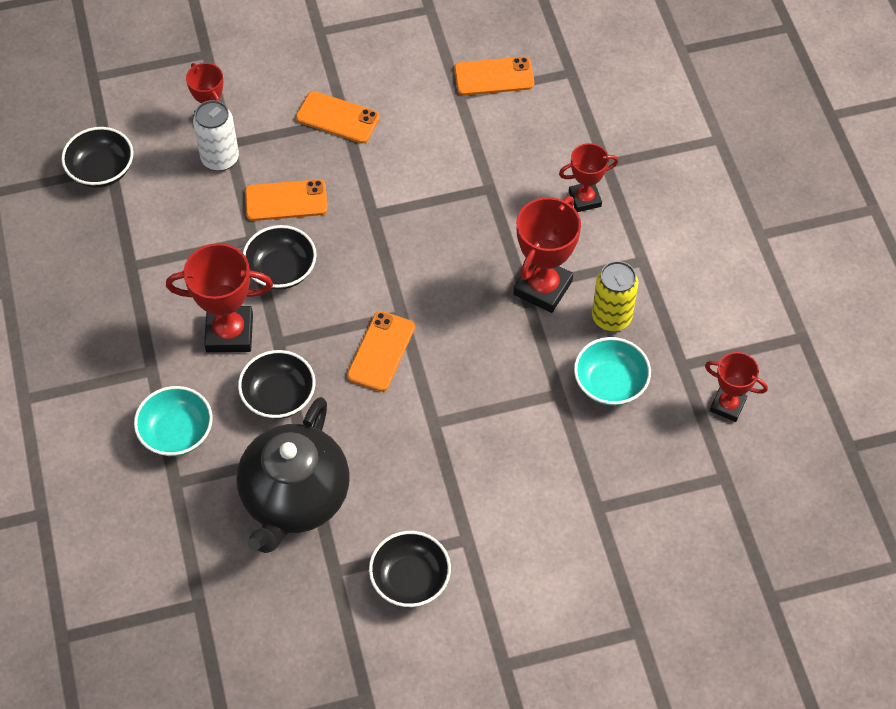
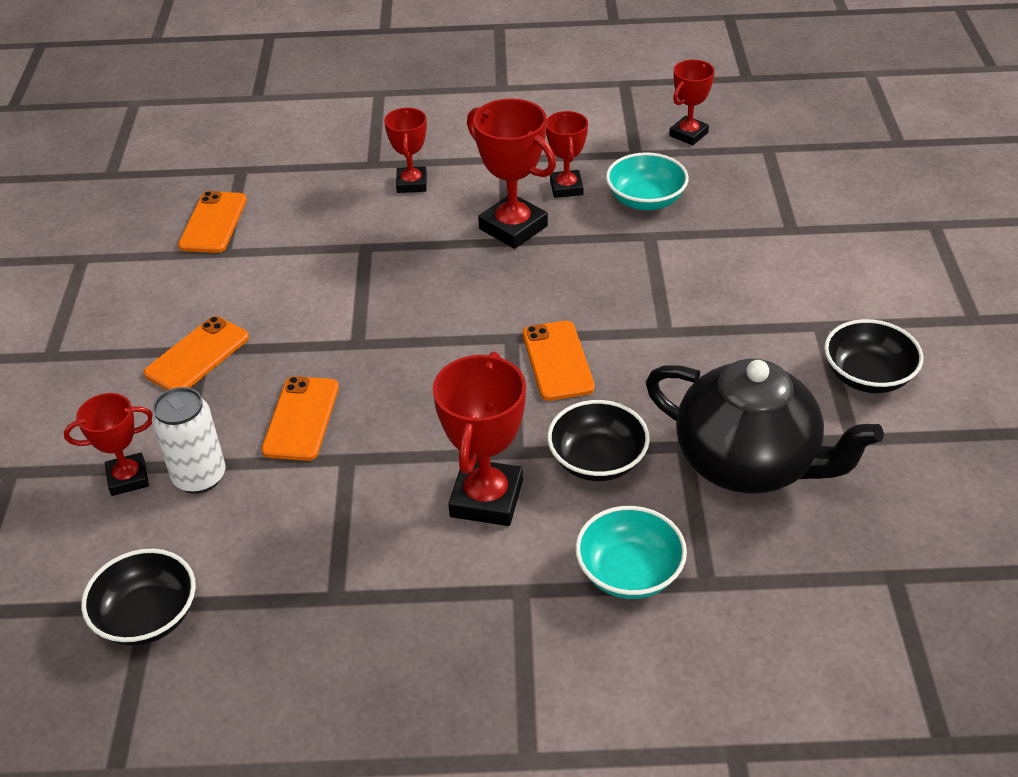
camera: 75 degrees left, 15 degrees down
black bowl [243,225,317,290] -> none
orange phone [347,311,415,392] -> orange phone turned 45 degrees clockwise [523,321,595,401]
yellow can [592,261,638,331] -> red trophy [546,111,588,198]

